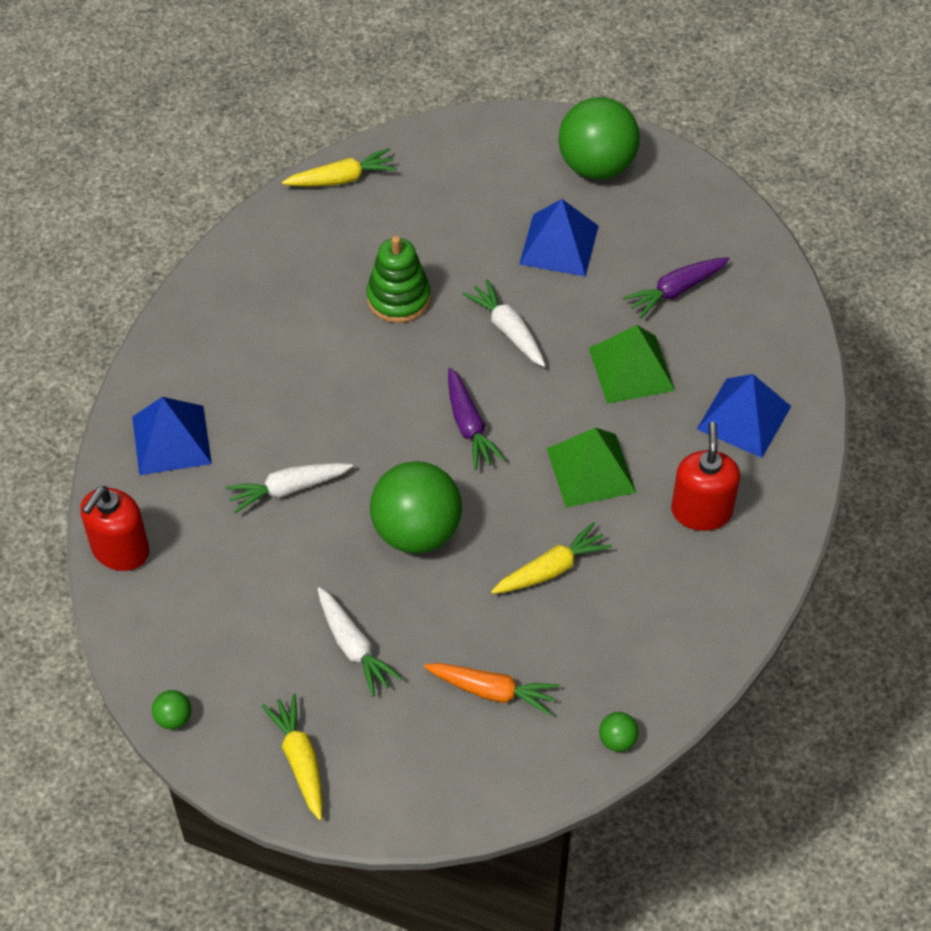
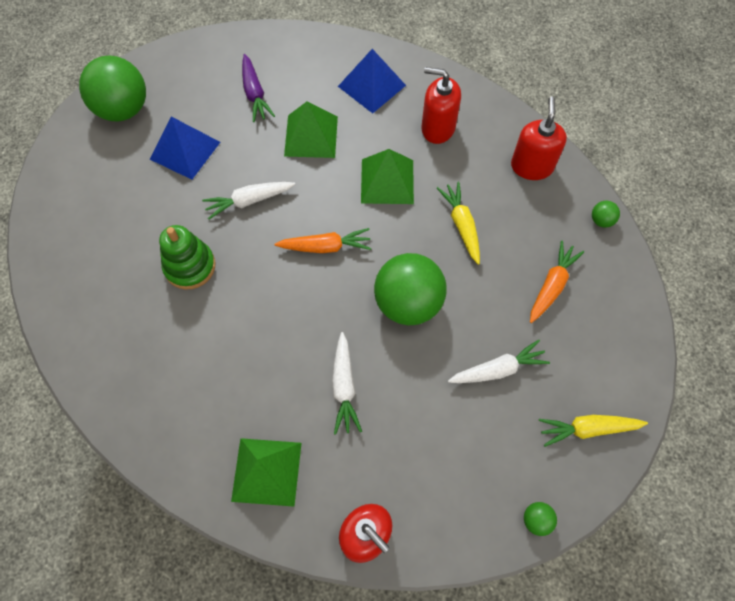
camera: 75 degrees left, 10 degrees up
blue pyramid [132,397,212,475] -> green pyramid [231,438,301,507]
yellow carrot [282,148,397,186] -> none
purple carrot [448,367,505,470] -> orange carrot [275,228,371,253]
none -> red soap dispenser [511,96,567,180]

